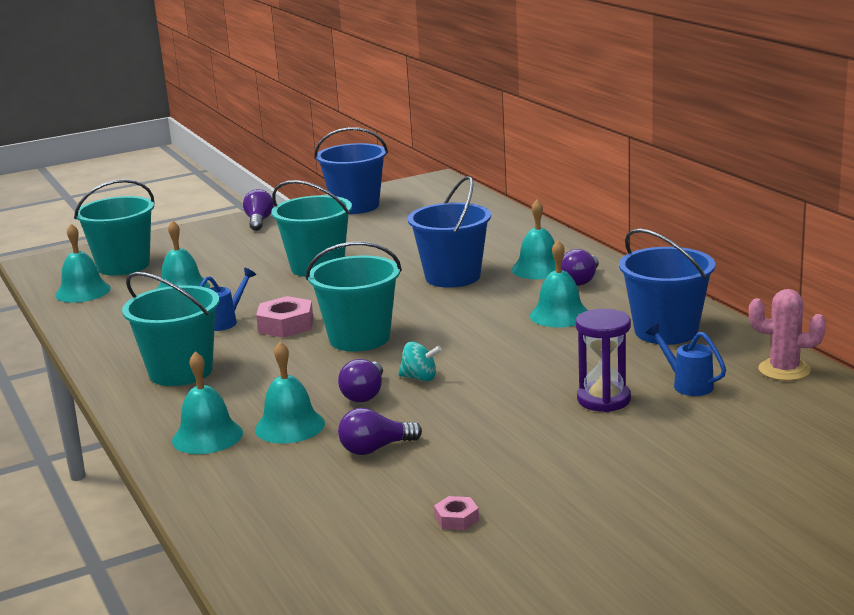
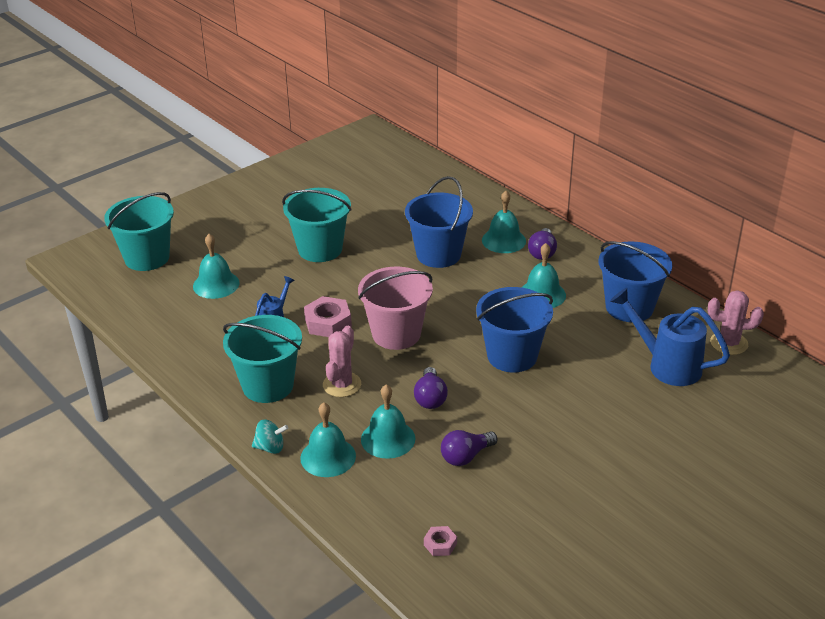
camera: 15 degrees left, 15 degrees up
turquoise bell [55,224,111,303] -> none
purple light bulb [243,189,274,231] -> none
turquoise bucket [306,242,402,352] -> pink bucket [358,266,433,350]
blue bucket [315,127,388,214] -> blue bucket moved to [476,287,553,372]
turquoise spinning top [398,342,442,381] -> turquoise spinning top moved to [252,420,288,454]
pink nut [434,496,479,530] -> pink nut moved to [424,526,457,556]
purple hourglass [576,309,631,412] -> none
blue watering can [646,324,726,396] -> blue watering can [610,288,730,386], size x1.77
none -> pink cactus [323,326,361,397]

